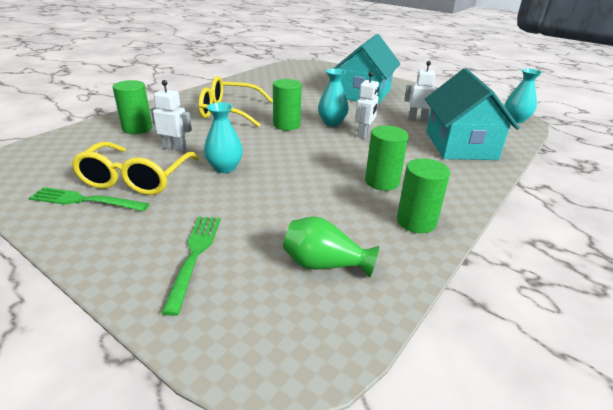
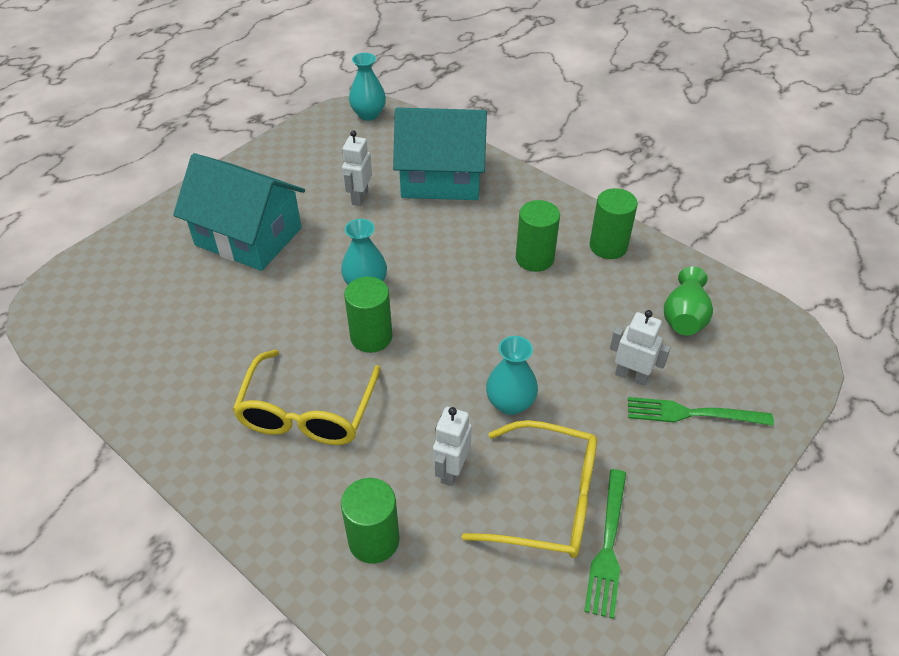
camera: 85 degrees left, 15 degrees up
white robot [355,72,379,139] -> white robot moved to [610,310,671,386]

